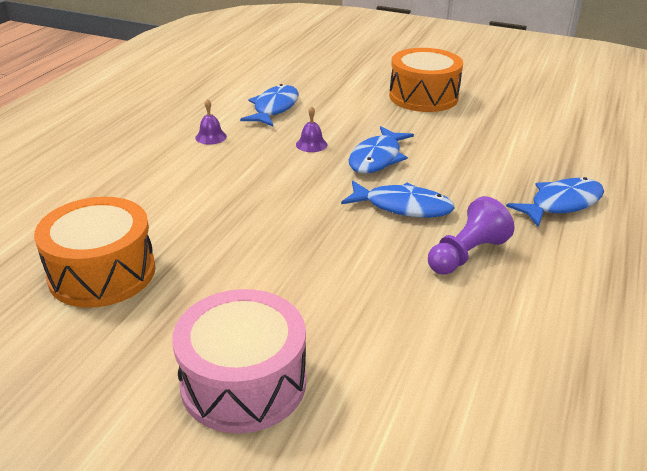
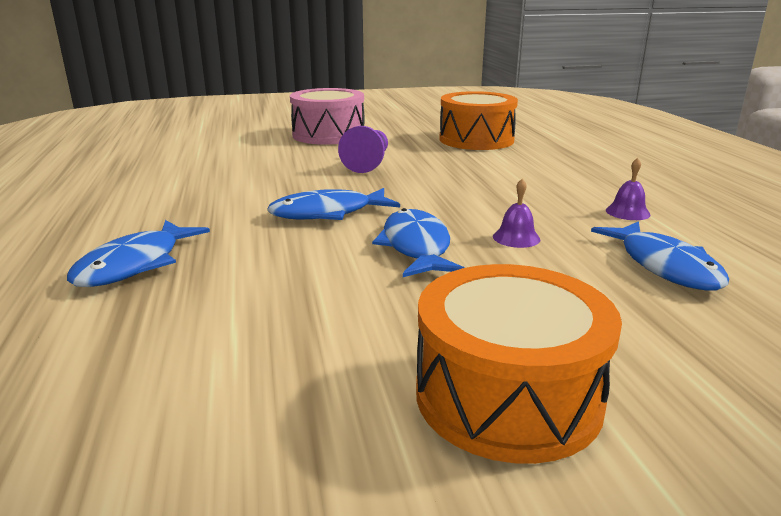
camera: 145 degrees right, 10 degrees down
purple pawn [428,196,515,275] -> purple pawn moved to [338,126,388,173]

